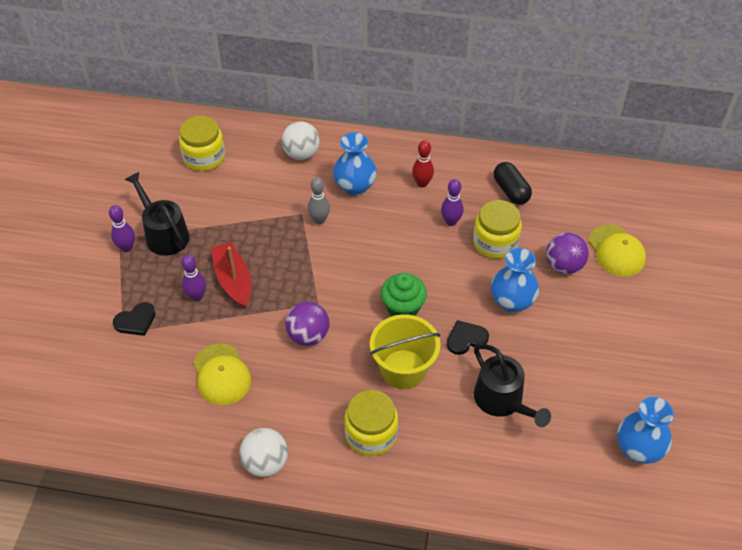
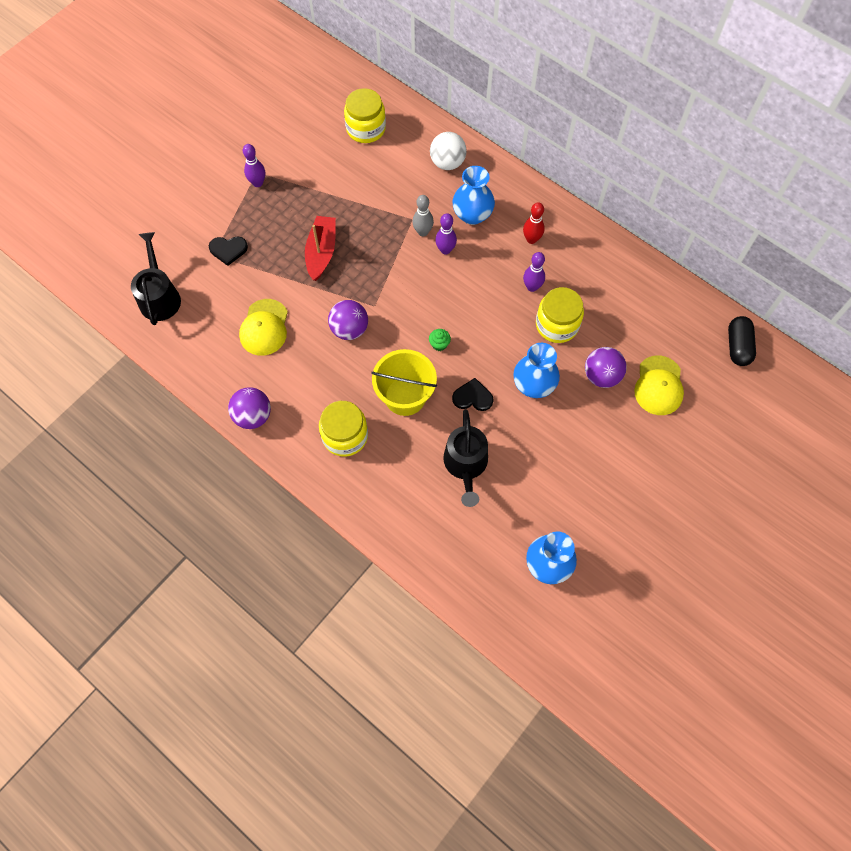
camera: 30 degrees right, 15 degrees up
black watering can [125,172,190,256] -> black watering can moved to [131,232,181,325]
purple bowling pin [181,255,206,301] -> purple bowling pin moved to [435,213,457,255]
white ball [240,428,288,477] -> purple ball [228,387,271,429]
green cupcake [381,273,427,316] -> green cupcake [429,329,451,351], size x0.51
black capsule [494,162,532,205] -> black capsule moved to [728,316,756,366]

